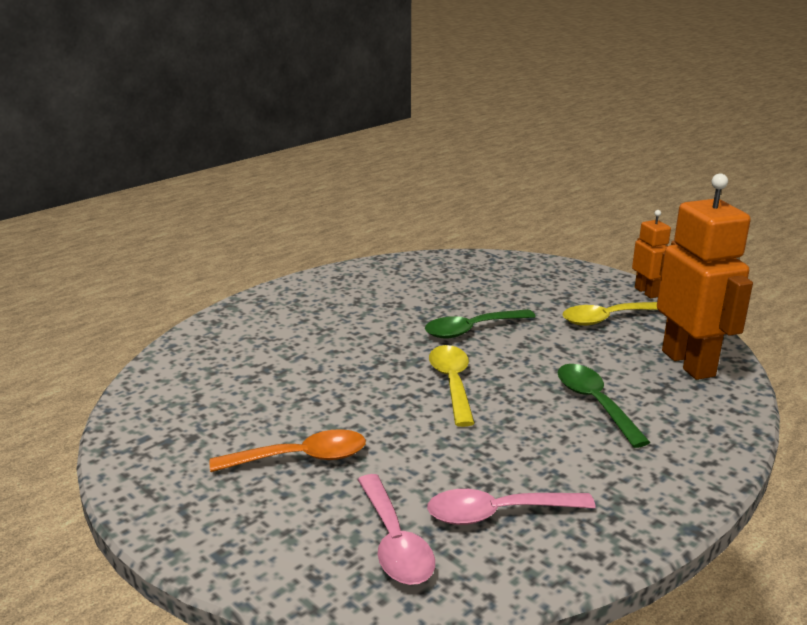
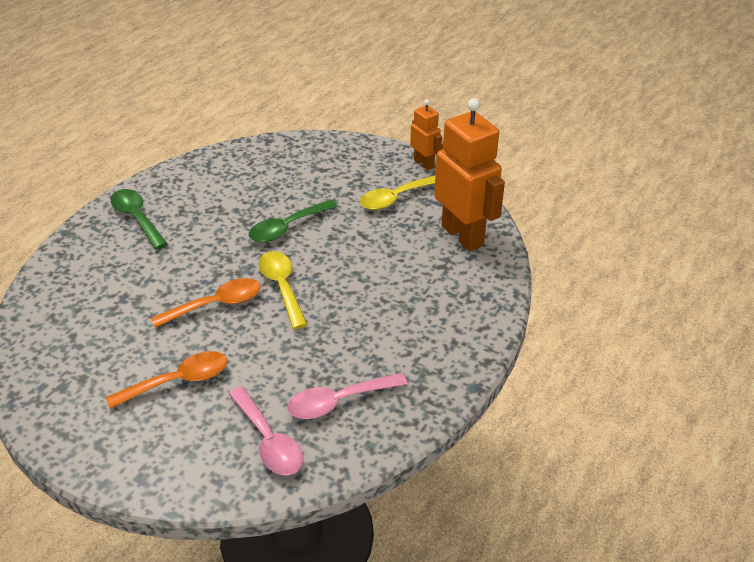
camera: 15 degrees left, 15 degrees up
green spoon [558,364,651,448] -> green spoon moved to [111,189,168,249]
none -> orange spoon [151,278,261,328]

